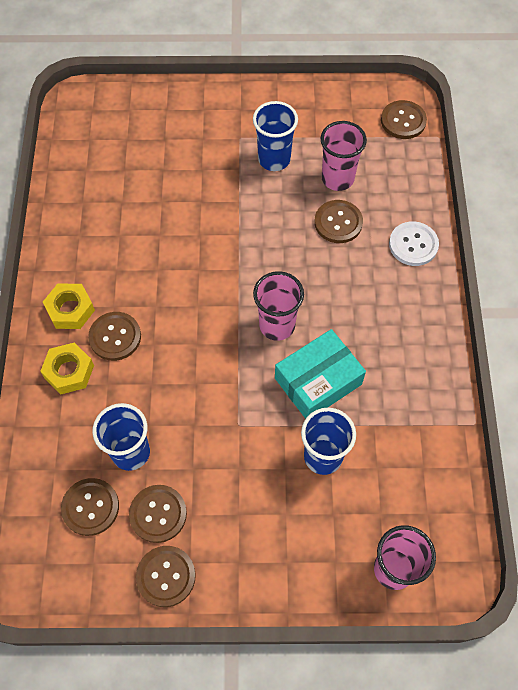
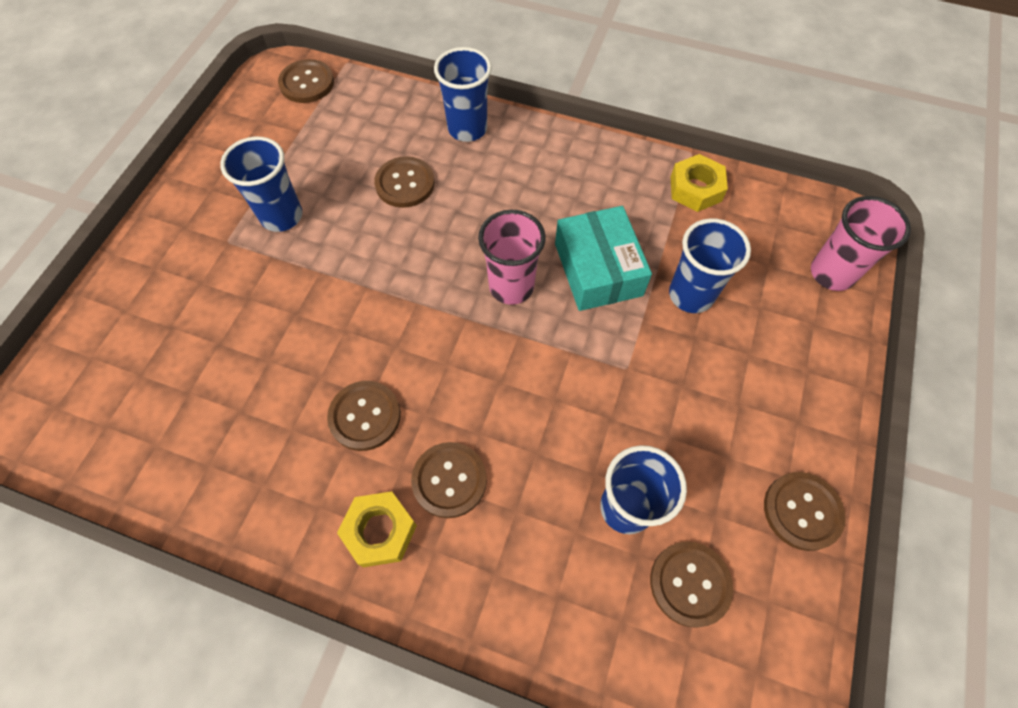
camera: 70 degrees left, 0 degrees up
yellow nut [40,343,94,394] -> yellow nut moved to [671,154,728,212]
brown button [129,485,187,543] -> brown button moved to [327,381,401,451]
pink cup [321,121,367,191] -> none
white button [389,221,439,266] -> blue cup [434,47,492,142]

